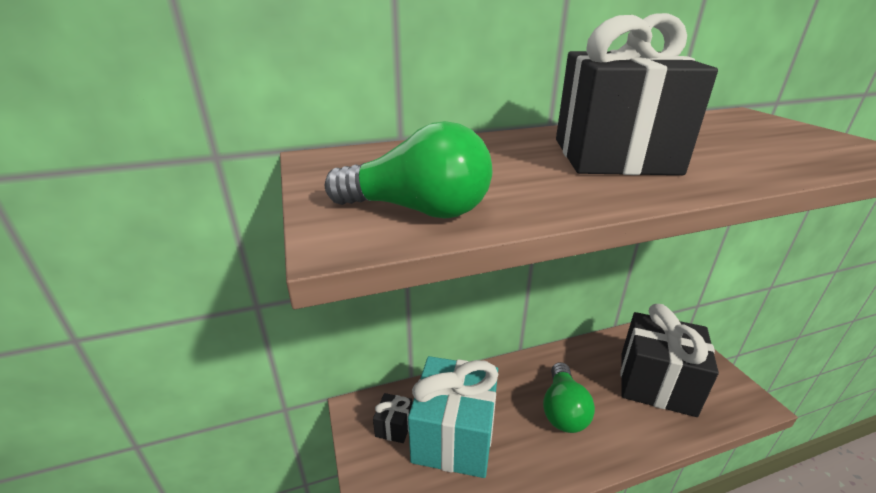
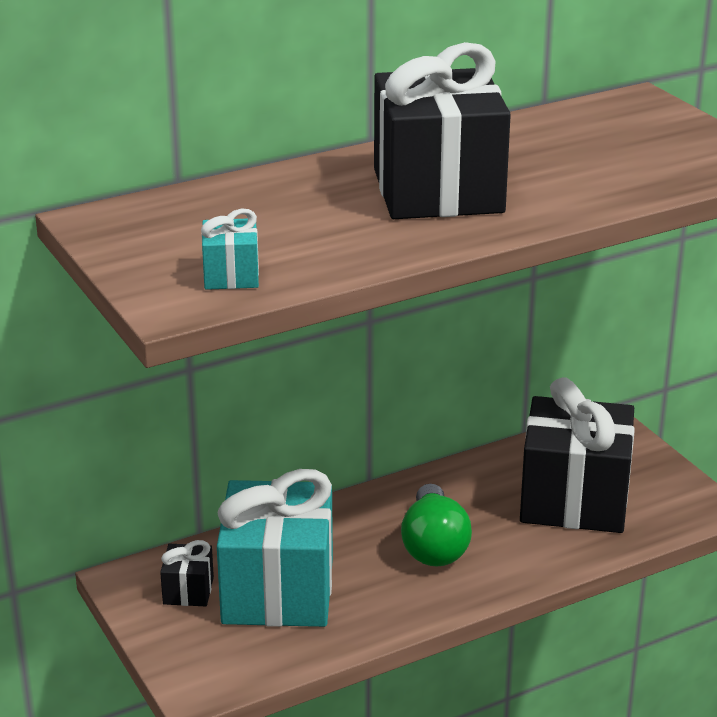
camera: 10 degrees left, 0 degrees up
green light bulb [325,121,492,219] -> turquoise gift [201,209,259,290]

